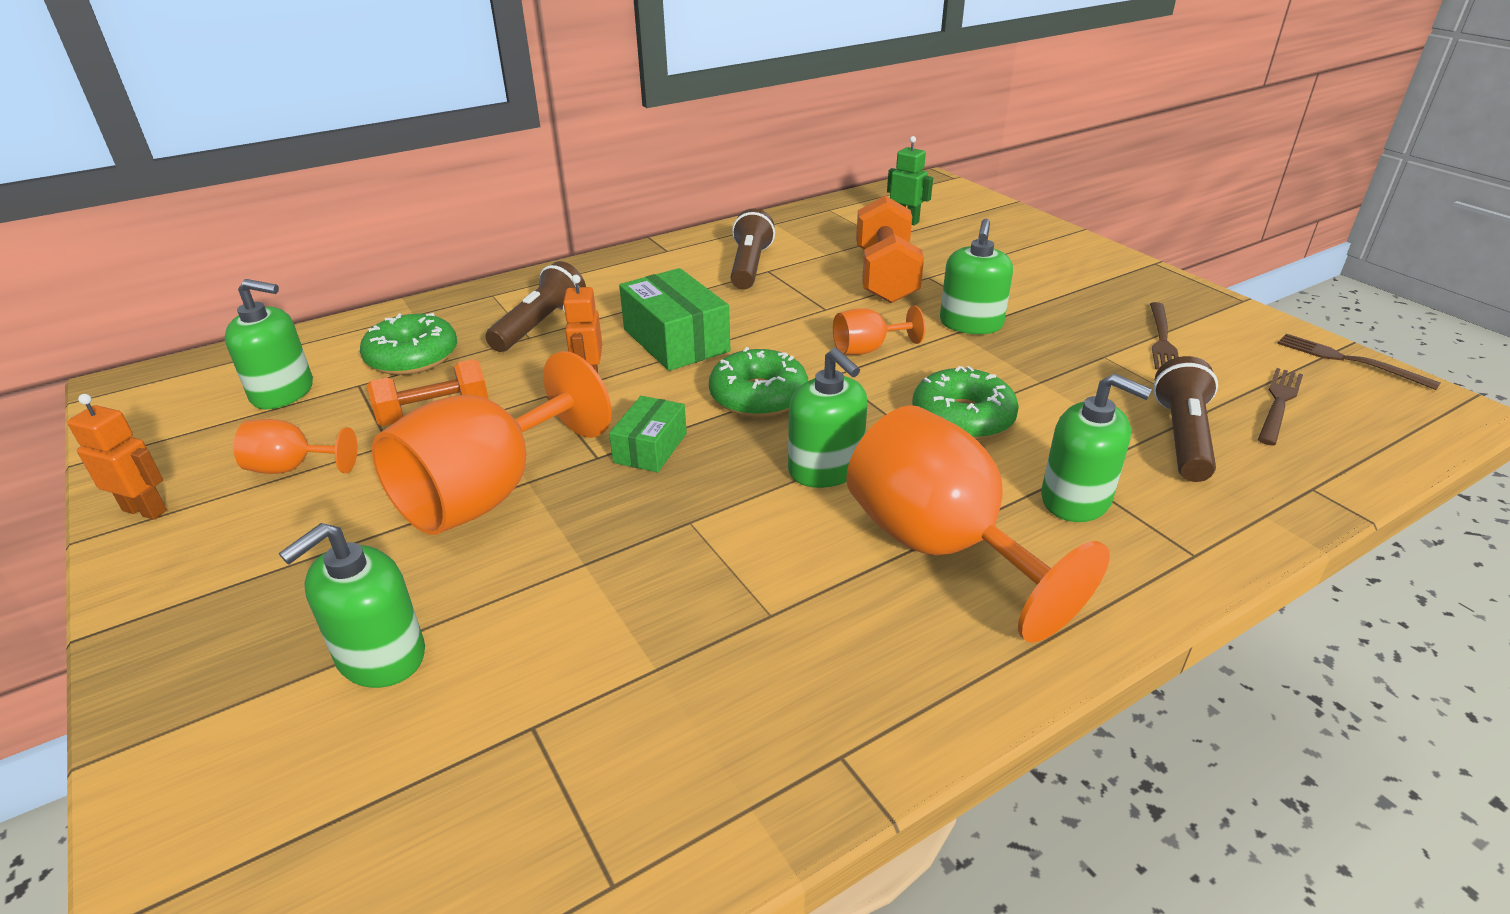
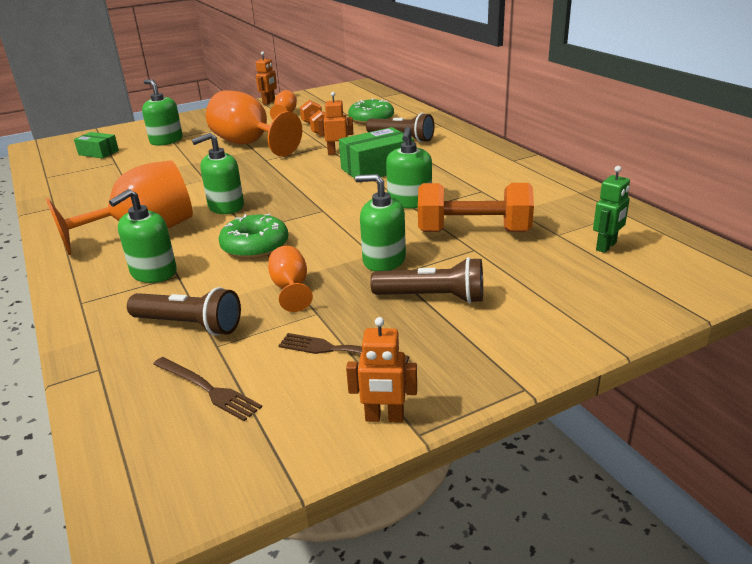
camera: 95 degrees right, 5 degrees down
green soap dispenser [225,279,313,409] -> green soap dispenser moved to [386,127,432,208]
green box [609,396,687,472] -> green box moved to [74,132,119,158]
green donut [709,347,808,417] -> none
brown flashlight [731,208,775,290] -> brown flashlight moved to [370,257,483,304]
orange goblet [833,306,925,355] -> orange goblet moved to [268,246,313,312]
brown fork [1277,334,1440,390] -> none
none -> orange robot [346,317,417,423]

